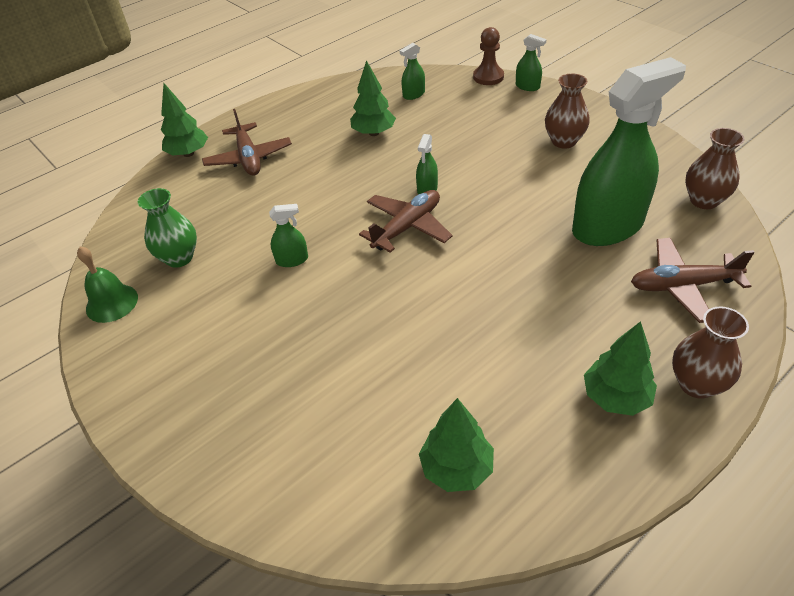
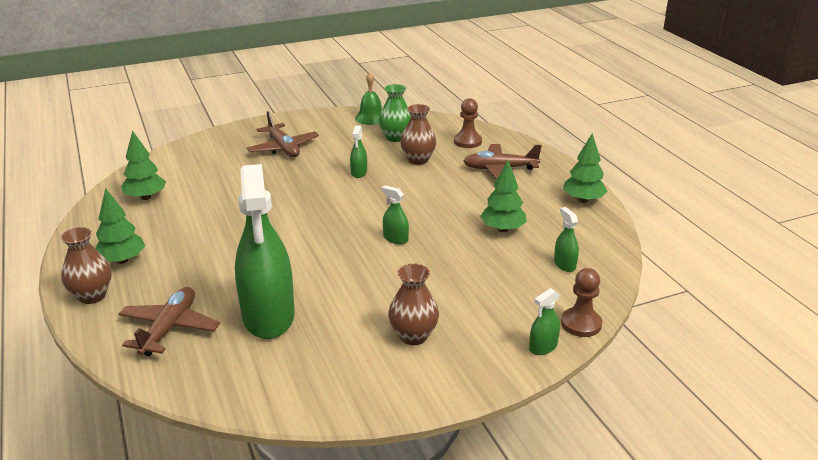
camera: 105 degrees right, 15 degrees down
green tree [161,83,208,157] -> green tree moved to [563,133,608,203]
brown plane [359,190,453,253] -> brown plane moved to [247,111,319,157]
brown vase [685,128,745,209] -> brown vase moved to [400,104,436,165]
none -> brown pawn [454,98,482,148]

